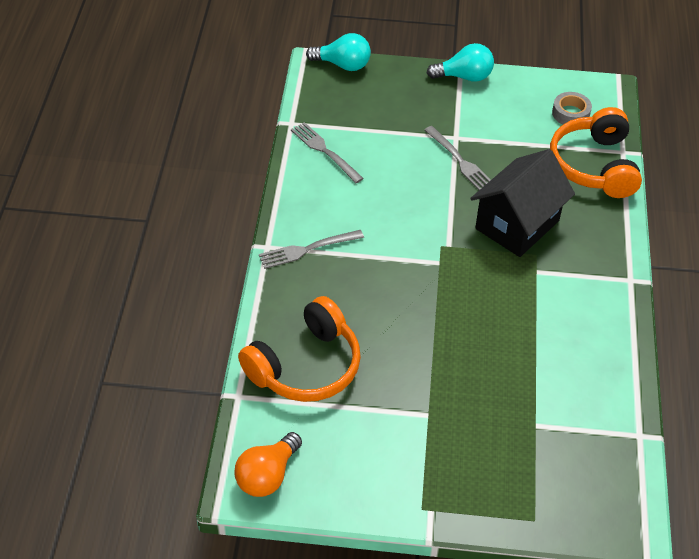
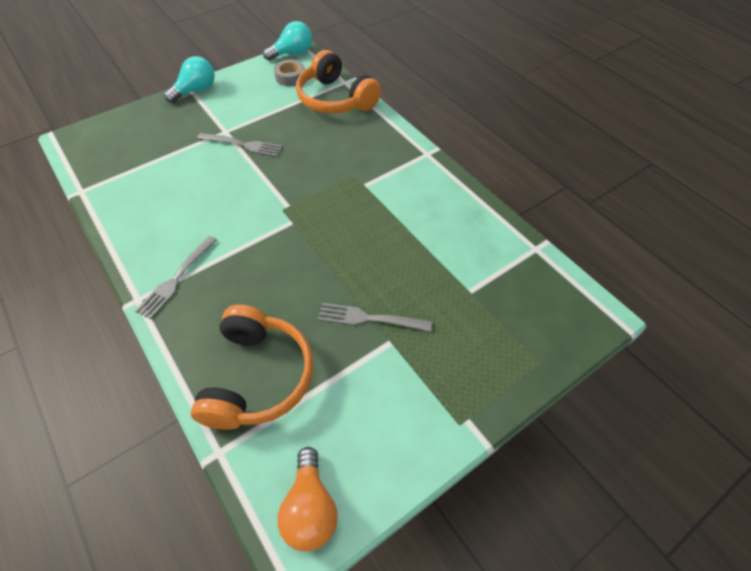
camera: 40 degrees left, 5 degrees up
grey fork [291,122,364,183] -> grey fork moved to [318,303,432,332]
turquoise light bulb [306,33,371,71] -> turquoise light bulb moved to [263,21,312,61]
black house [470,149,575,257] -> none

